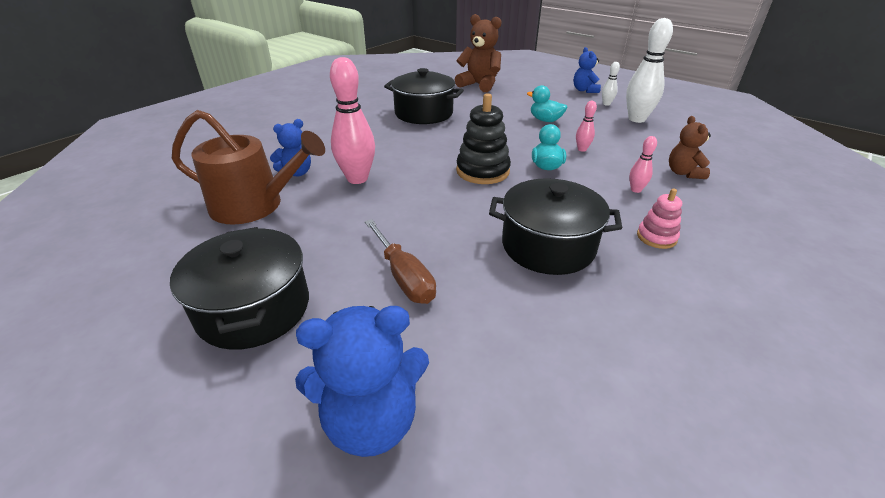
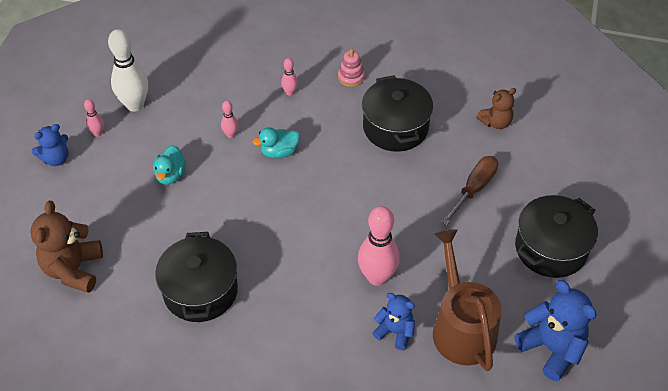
camera: 115 degrees left, 15 degrees up
blue teddy bear [295,306,429,457] -> blue teddy bear moved to [515,280,597,381]
black stacking toy [456,93,511,184] -> none
white bowling pin [602,62,620,106] -> pink bowling pin [84,99,104,137]
brown teddy bear [669,116,711,179] -> brown teddy bear moved to [476,88,516,129]

